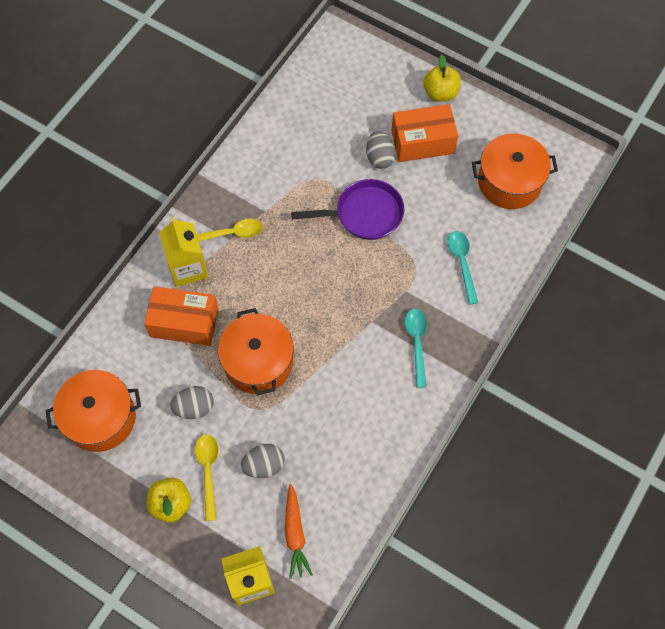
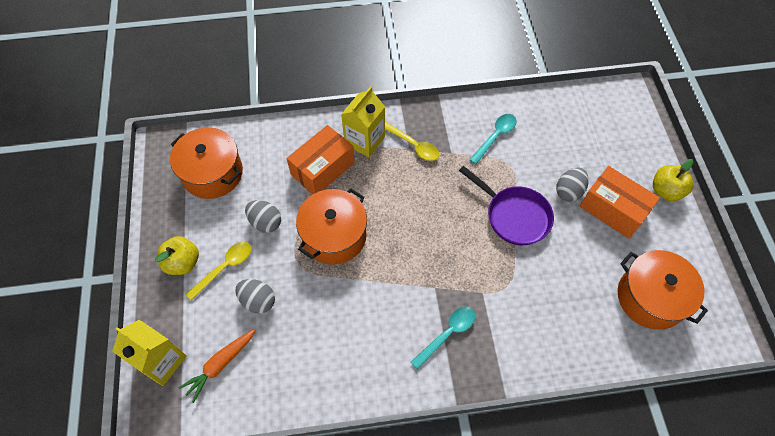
camera: 50 degrees right, 5 degrees down
orange box [144,286,218,346] -> orange box turned 75 degrees clockwise [286,125,355,194]
turquoise spoon [447,231,478,305] -> turquoise spoon moved to [469,114,516,164]

